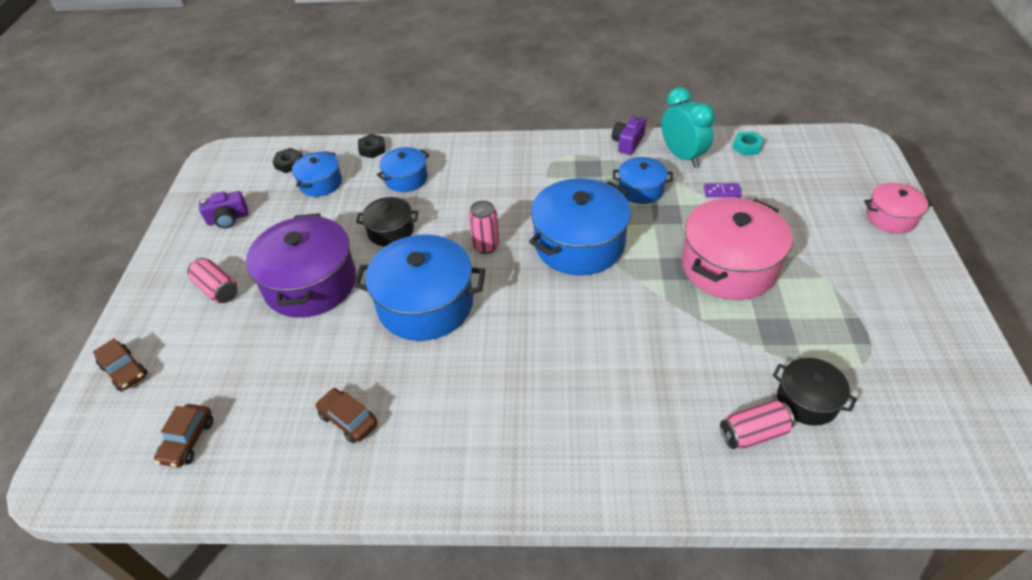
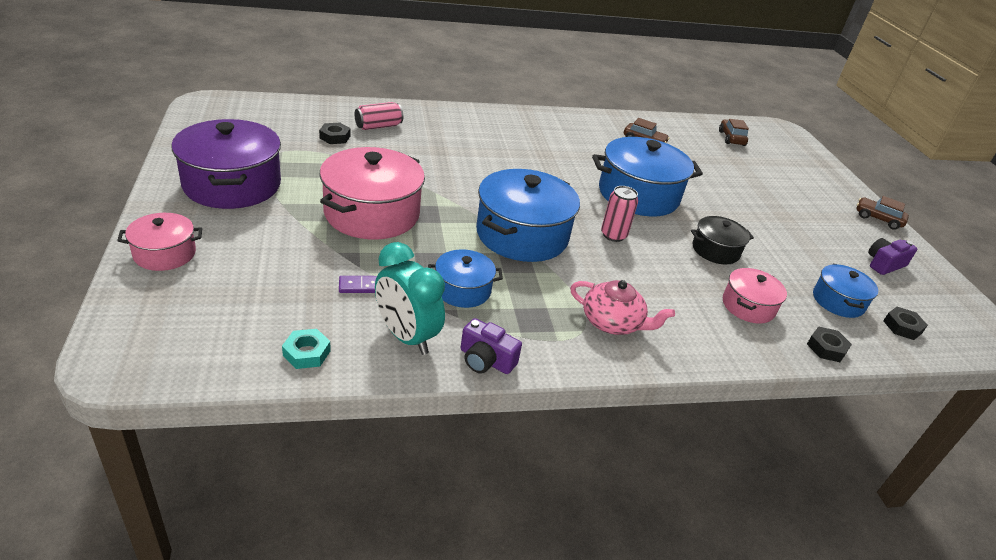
camera: 160 degrees right, 10 degrees down
brown car [93,338,148,391] -> brown car moved to [856,196,909,230]
pink can [187,258,237,303] -> none
purple pot [246,213,356,318] -> purple pot moved to [171,119,281,209]
blue pot [377,147,429,192] -> pink pot [723,268,787,324]
purple camera [612,115,646,155] -> purple camera turned 105 degrees clockwise [461,318,522,374]
black pot [773,358,857,426] -> black nut [319,123,350,144]
none -> pink teapot [570,280,675,335]

